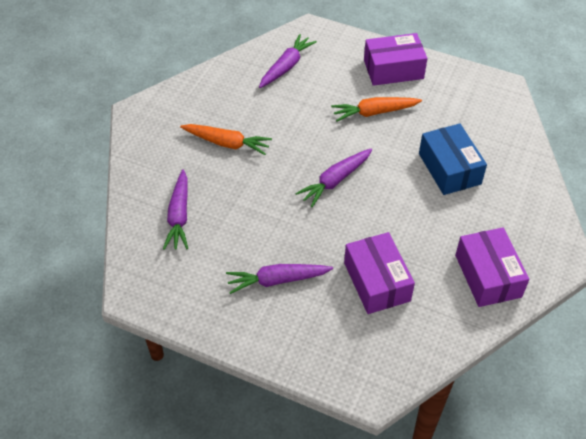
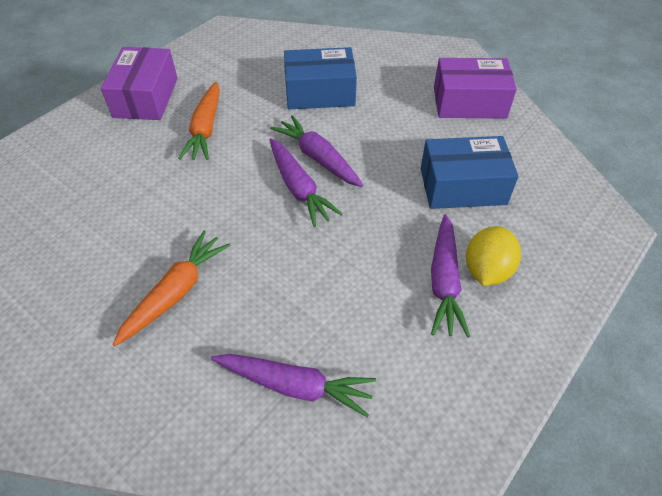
camera: 75 degrees left, 0 degrees up
purple carrot [259,34,317,88] -> purple carrot moved to [271,115,364,187]
purple box [344,232,415,314] -> blue box [421,136,519,209]
none -> yellow lemon [466,226,521,286]

